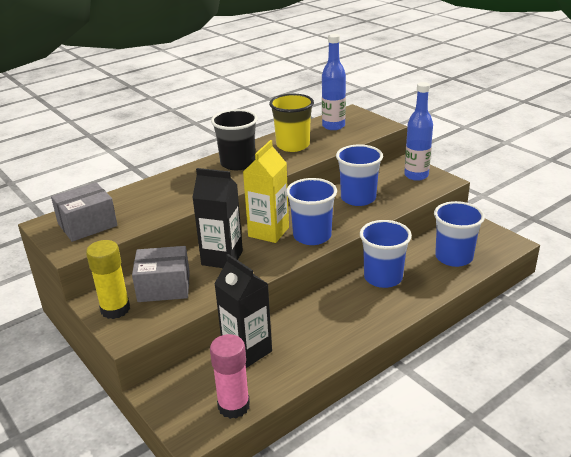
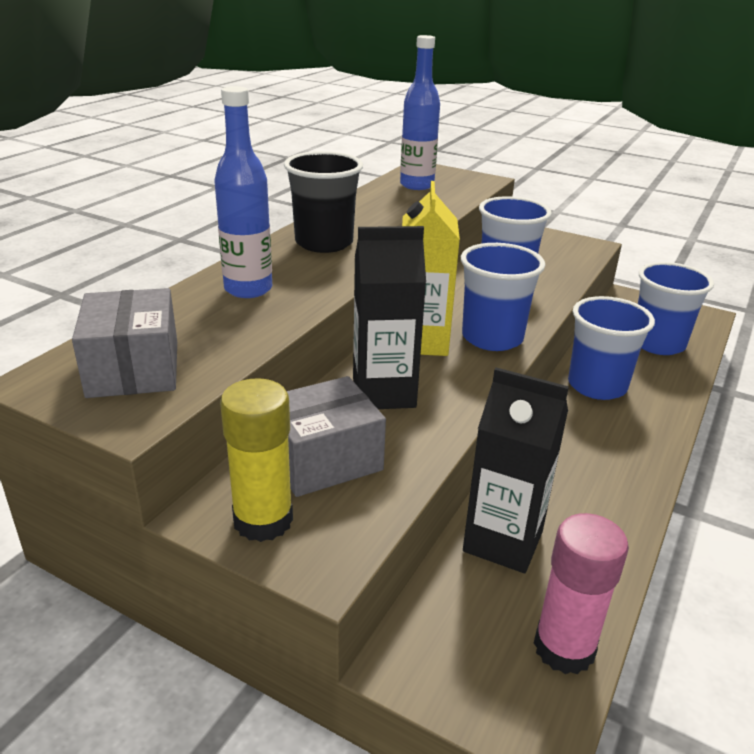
camera: 25 degrees left, 0 degrees up
grey box [51,182,118,242] -> grey box turned 45 degrees counterclockwise [72,288,177,398]
yellow cup [269,94,314,152] -> none
blue bottle [404,82,433,181] -> blue bottle moved to [214,86,272,298]

